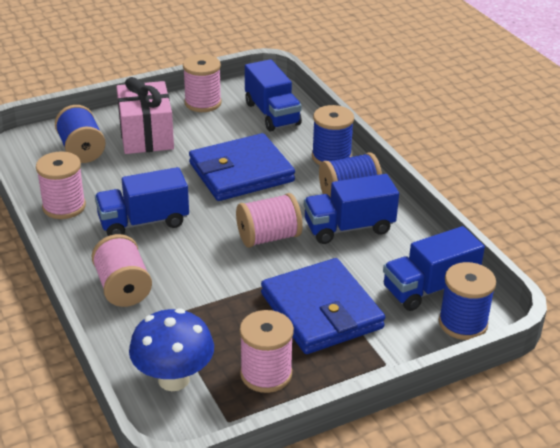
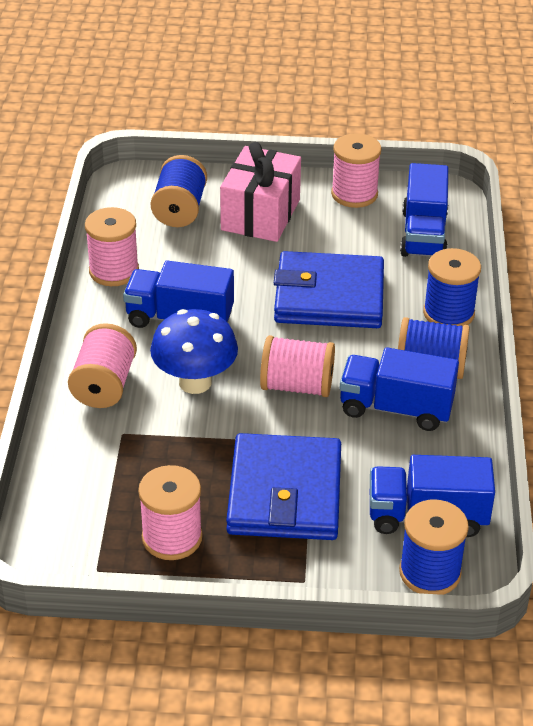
camera: 30 degrees right, 5 degrees up
blue mushroom [129,309,214,391] -> blue mushroom moved to [150,309,238,394]

